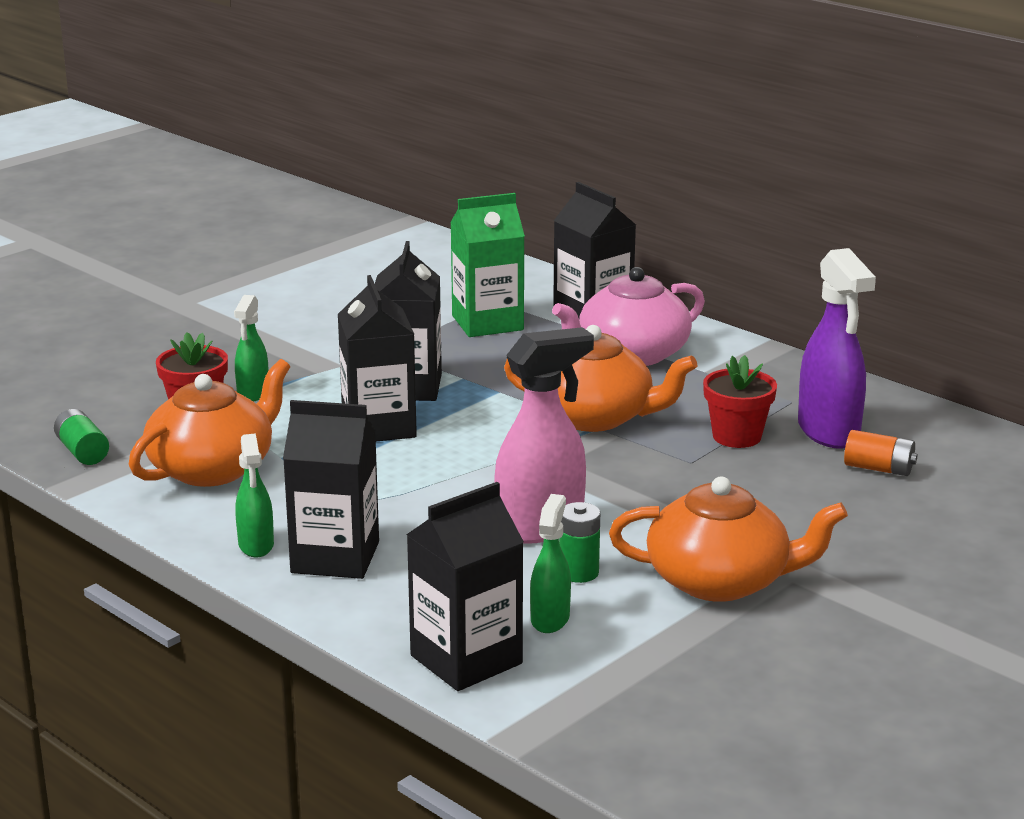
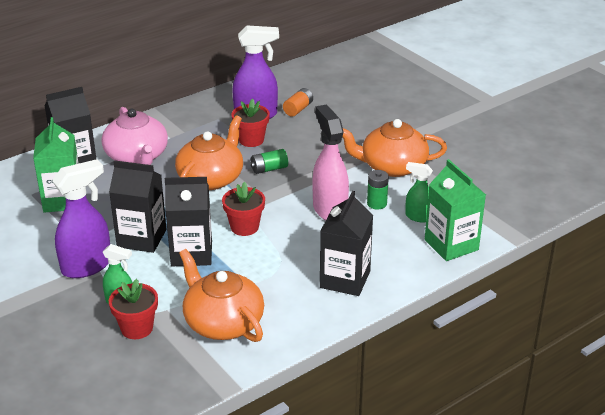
camera: 80 degrees left, 10 degrees up
green battery [54,409,109,465] -> green battery moved to [251,149,288,174]
green spray bottle [235,433,274,557] -> none
black carton [406,482,524,691] -> green carton [425,159,486,261]
orange teapot [609,476,848,602] -> orange teapot turned 105 degrees counterclockwise [343,119,447,177]
none -> purple spray bottle [52,159,110,278]
none -> red flower pot [222,182,265,236]

